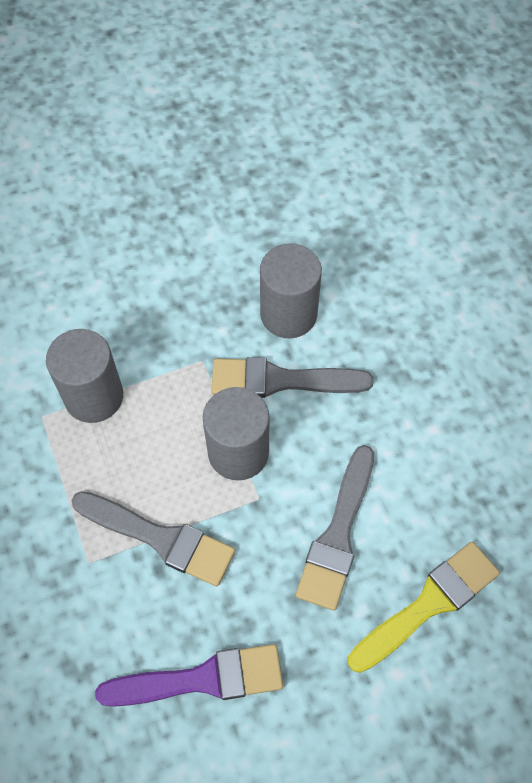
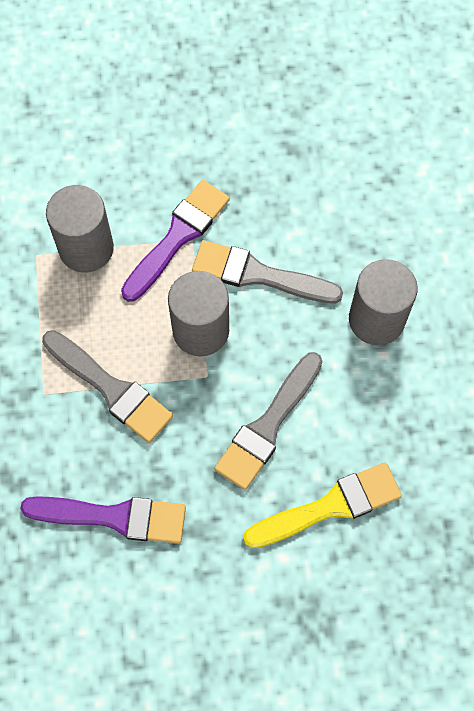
camera: 15 degrees right, 5 degrees up
grey cylinder [260,243,322,338] -> grey cylinder moved to [349,259,418,345]
none -> purple brush [121,180,230,302]

